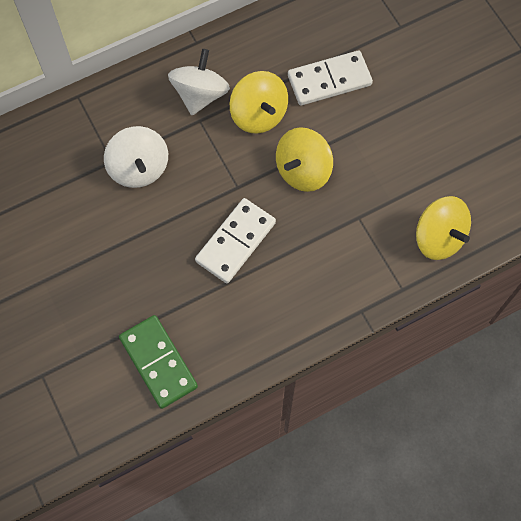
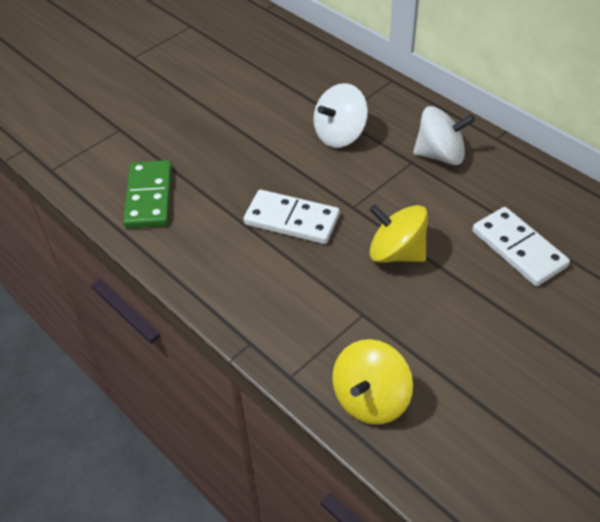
camera: 75 degrees right, 20 degrees down
green domino [119,315,198,409] -> green domino turned 45 degrees counterclockwise [123,160,172,228]
yellow spinning top [230,71,288,134] -> none

